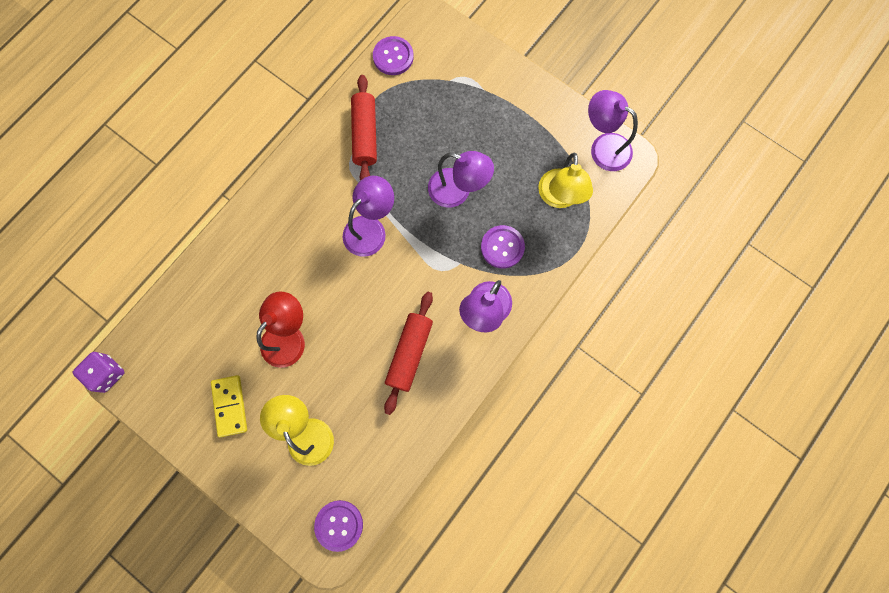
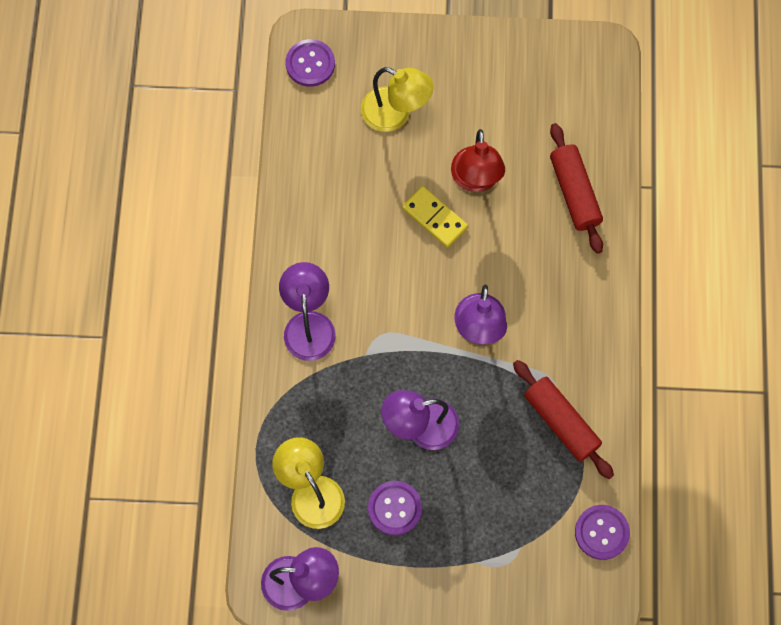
camera: 145 degrees right, 5 degrees down
purple dice [72,352,125,393] -> none
yellow domino [211,375,247,437] -> yellow domino moved to [402,186,468,248]
red rolling pin [384,292,433,415] -> red rolling pin moved to [550,123,603,254]
purple button [481,225,525,268] -> purple button moved to [368,481,422,536]

